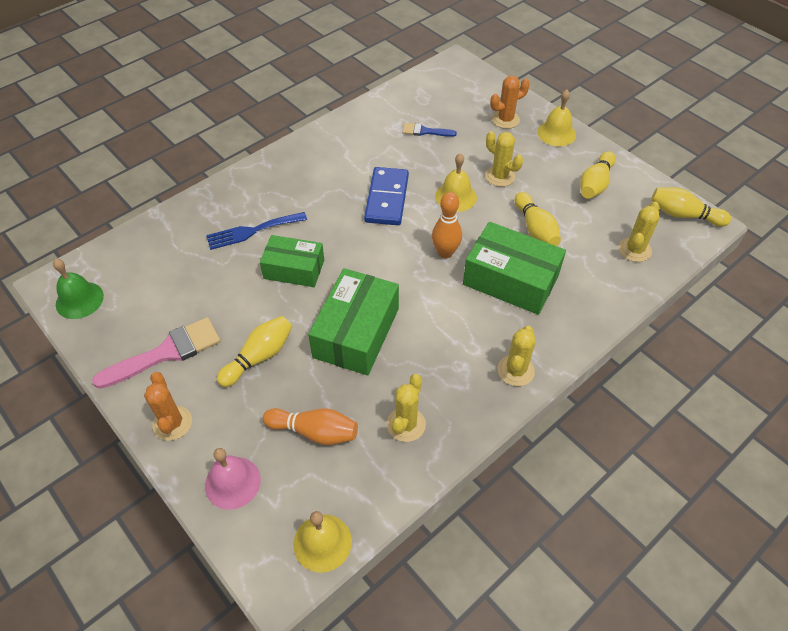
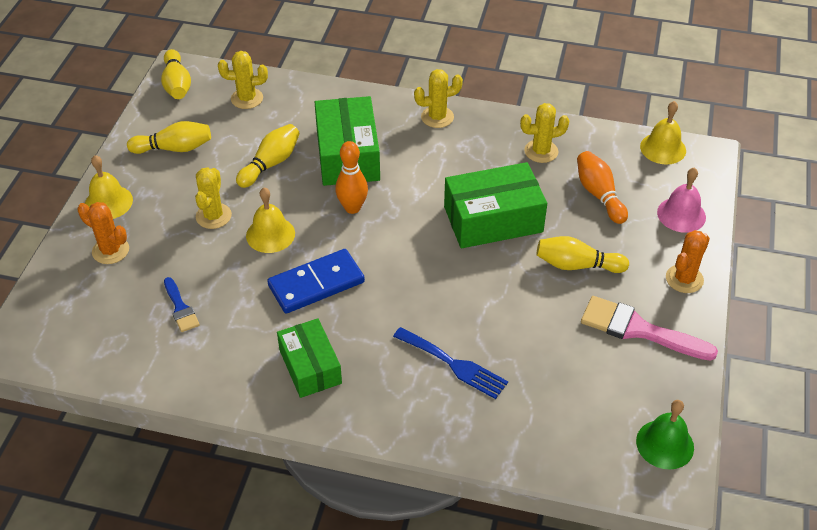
camera: 125 degrees left, 5 degrees down
green box [260,235,324,287] -> green box moved to [277,318,342,398]

